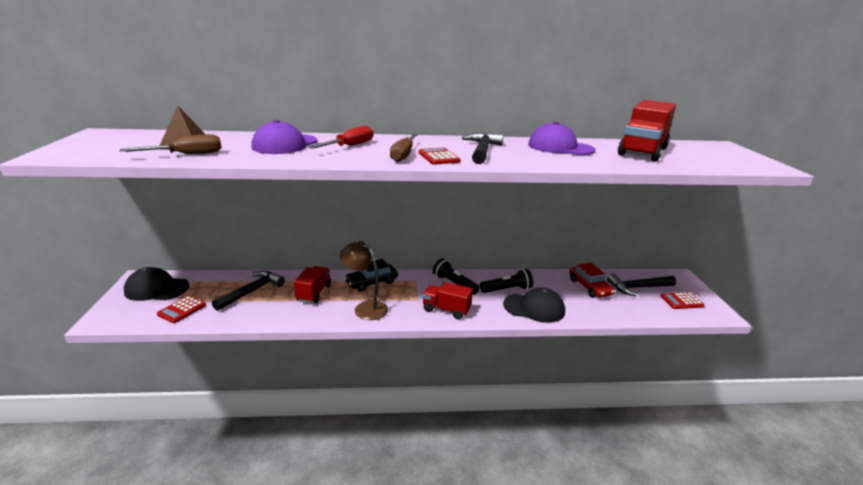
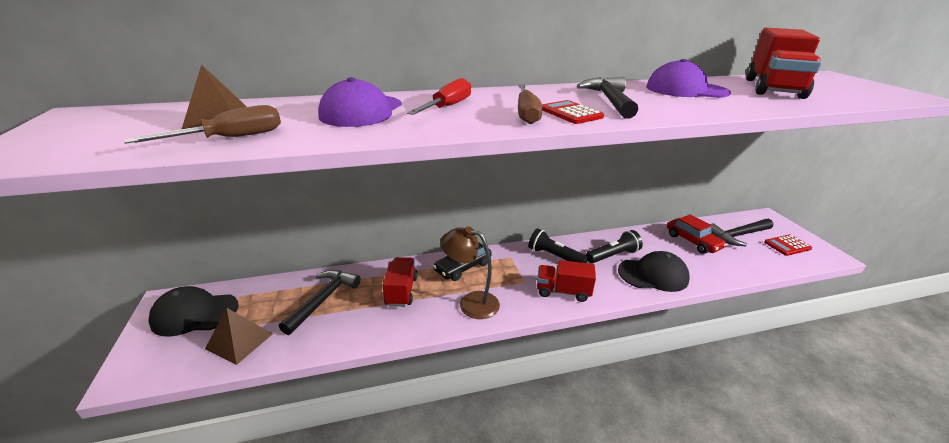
camera: 10 degrees left, 5 degrees up
red calculator [157,296,206,323] -> brown pyramid [205,308,273,365]

